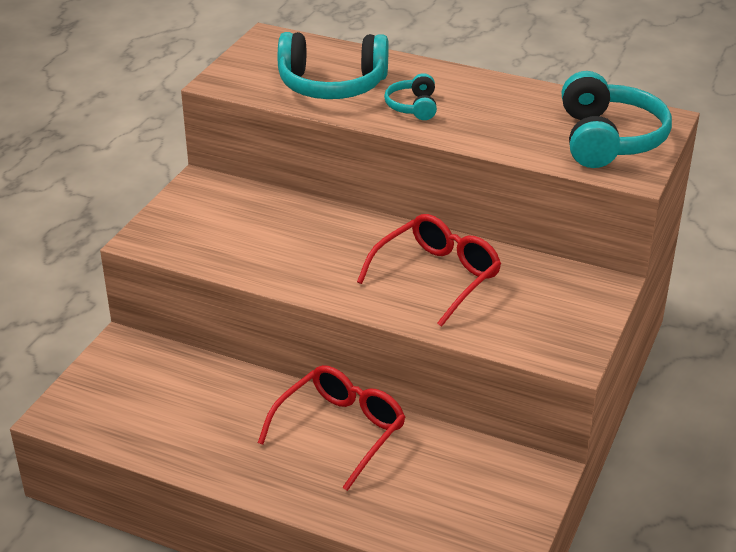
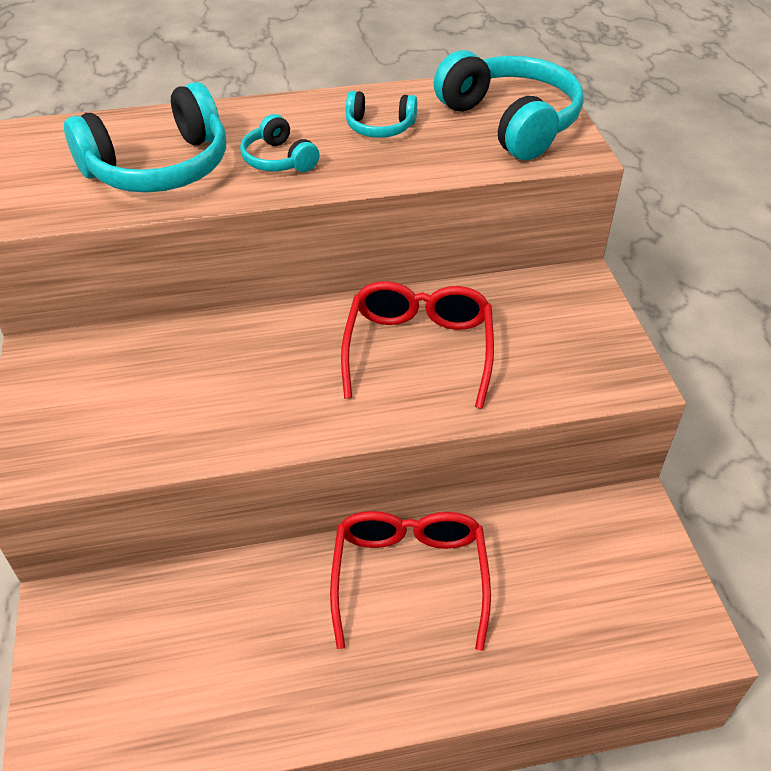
camera: 35 degrees left, 10 degrees up
none -> turquoise headphones [346,91,417,138]

